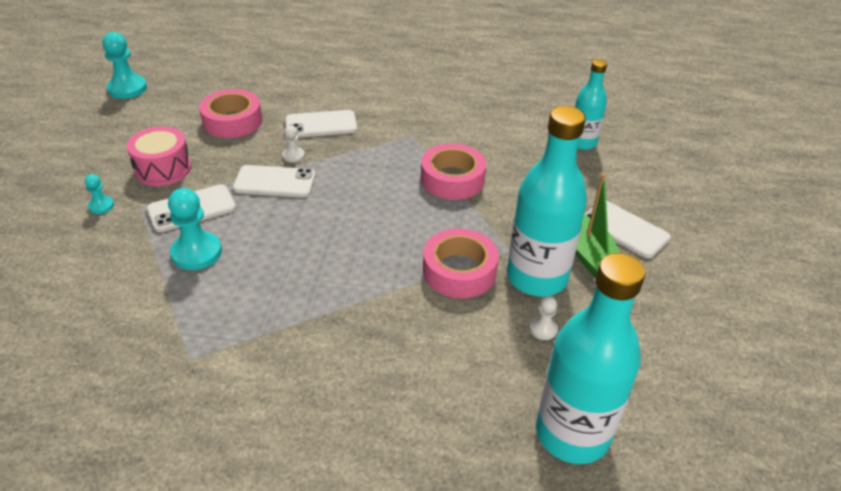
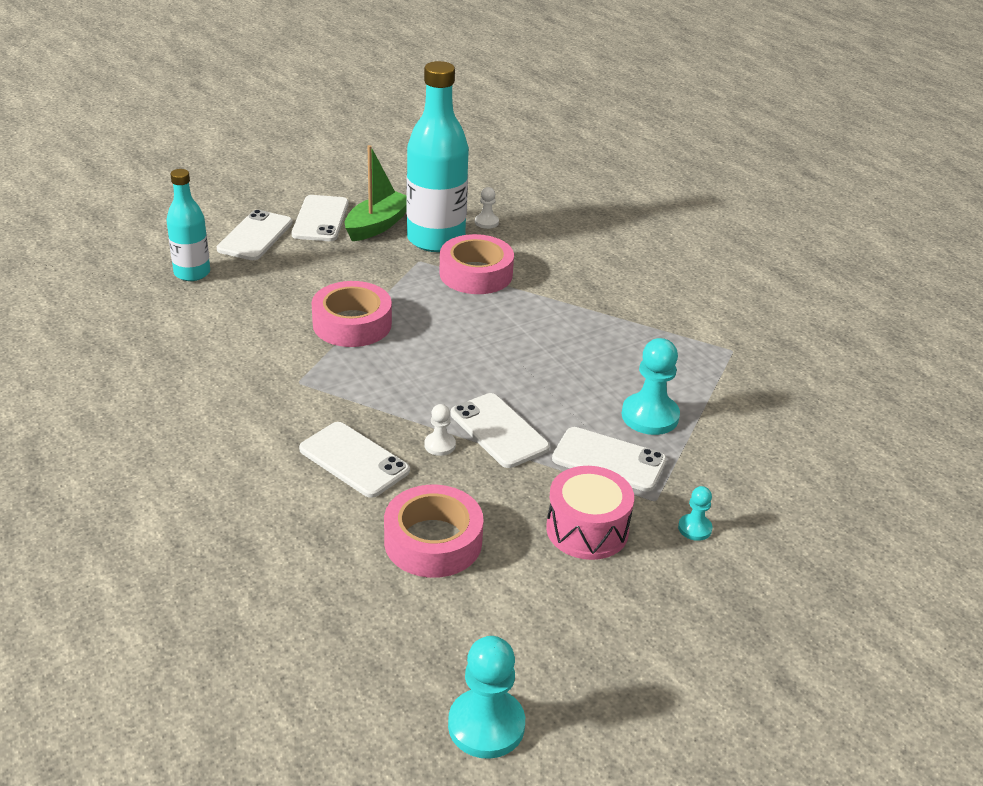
camera: 130 degrees left, 5 degrees down
turquoise bottle [536,253,646,464] -> none
none -> white phone [217,210,293,260]

